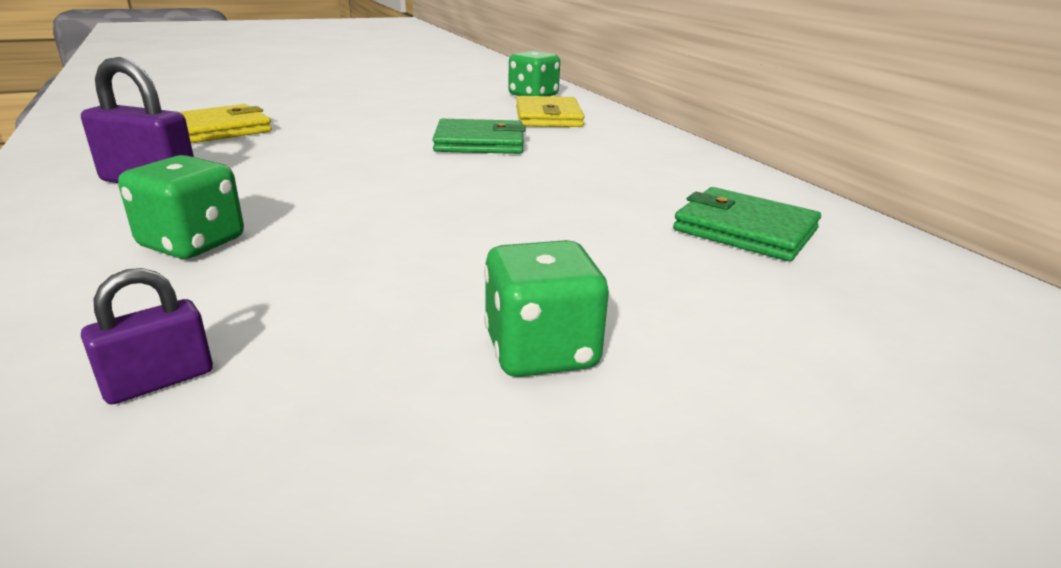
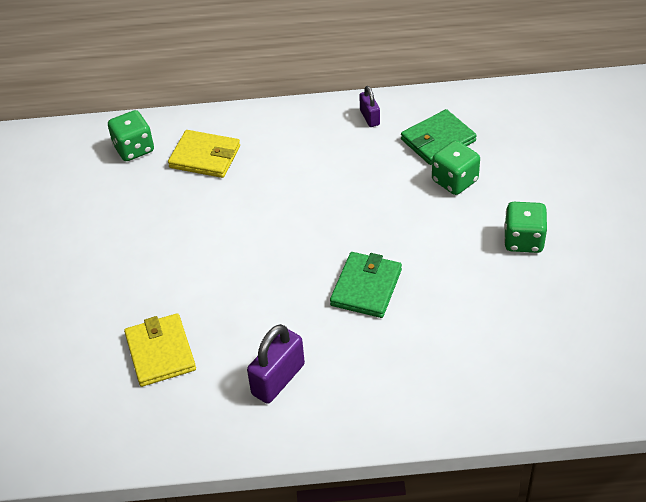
camera: 65 degrees left, 20 degrees up
purple padlock [81,268,213,404] -> purple padlock moved to [359,86,380,127]
green dice [118,155,244,259] -> green dice moved to [432,140,480,195]
green wallet [433,119,526,154] -> green wallet moved to [330,252,402,318]

